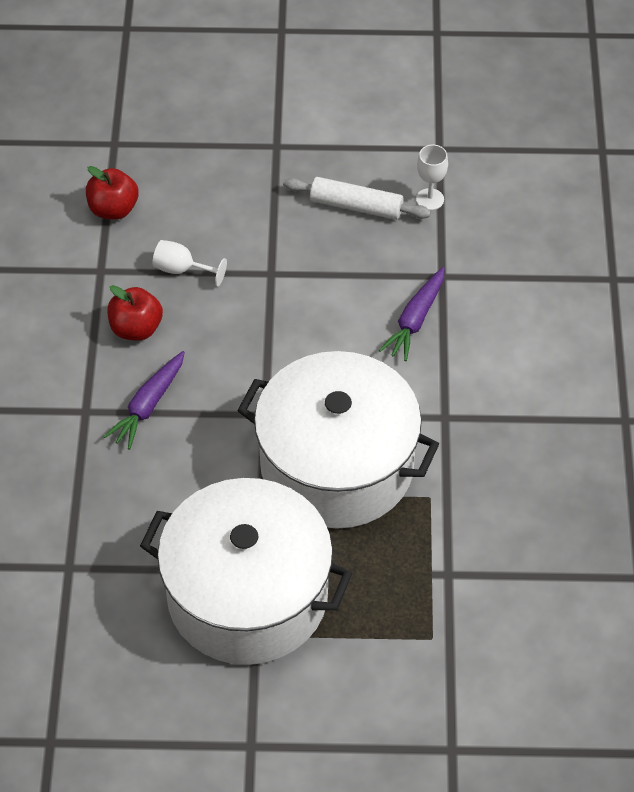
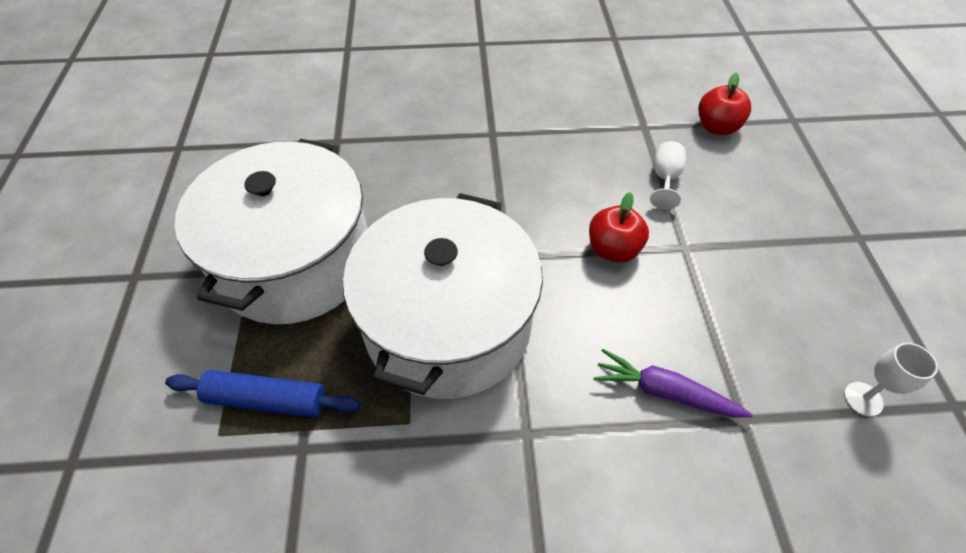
camera: 85 degrees right, 0 degrees up
purple carrot [103,351,185,450] -> none
red apple [107,285,163,341] -> red apple moved to [589,192,649,263]
white rolling pin [283,177,431,220] -> none
none -> blue rolling pin [165,370,360,418]

